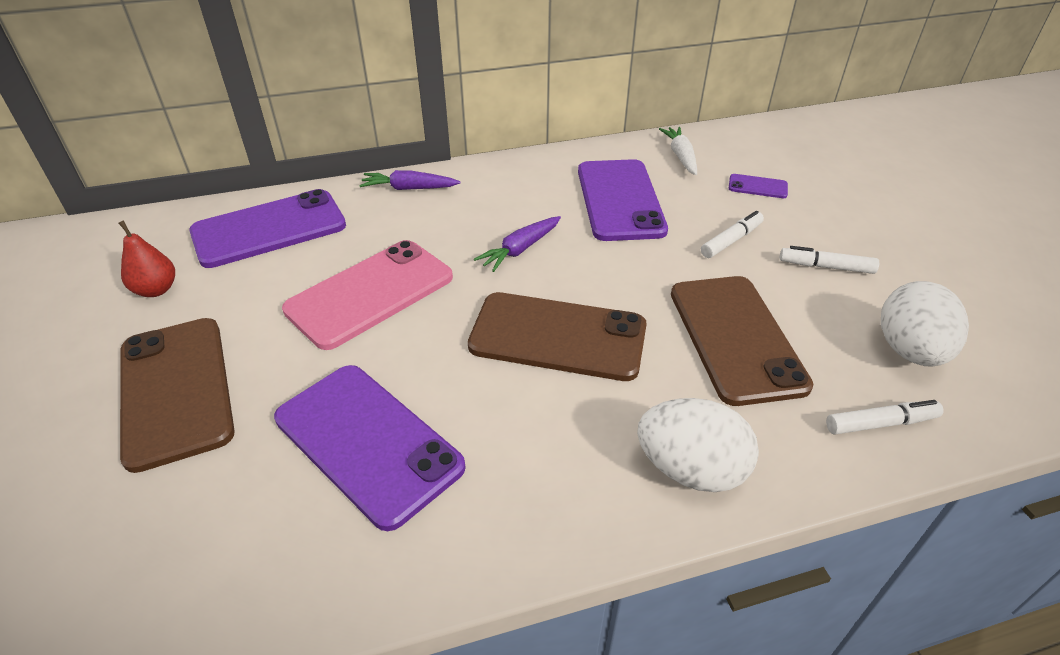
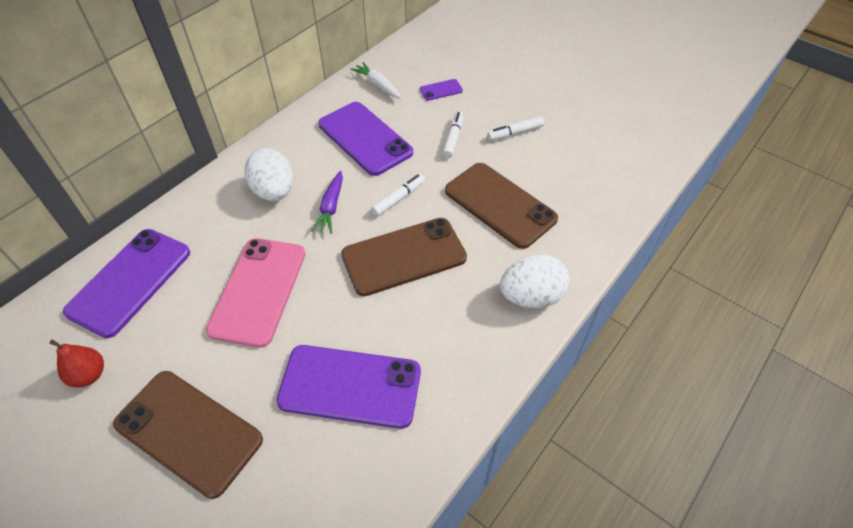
camera: 35 degrees left, 10 degrees up
purple carrot [359,170,461,190] -> none
white marker [826,400,944,435] -> white marker moved to [371,174,425,216]
white egg [881,281,969,367] -> white egg moved to [244,148,293,201]

